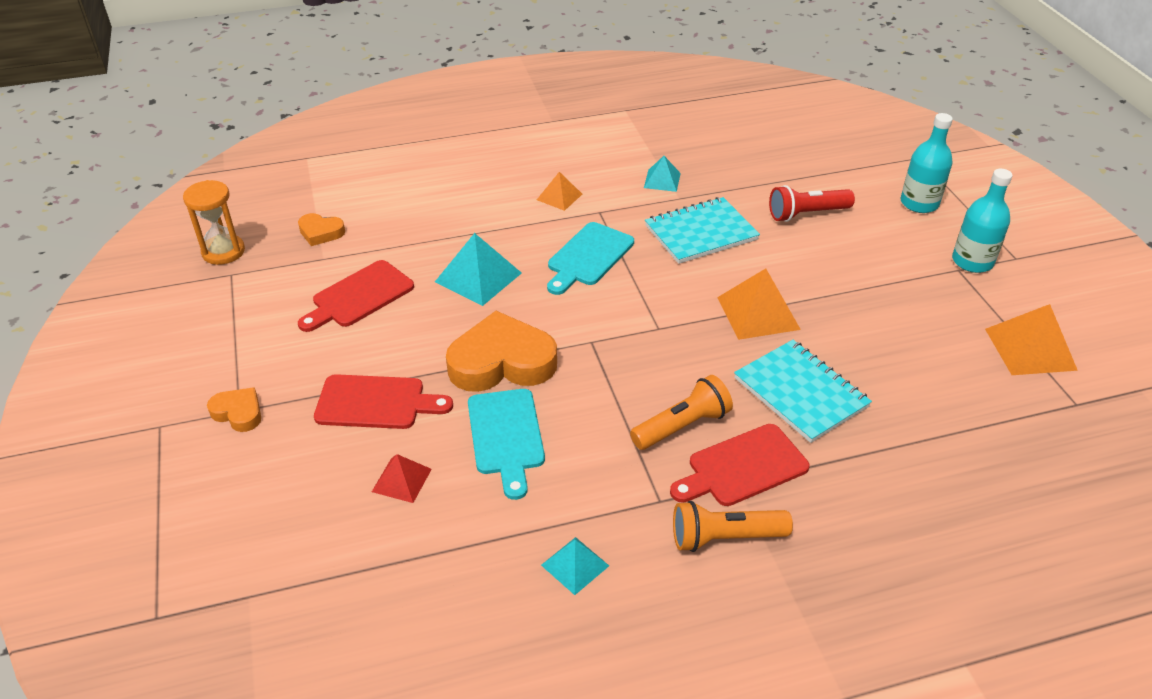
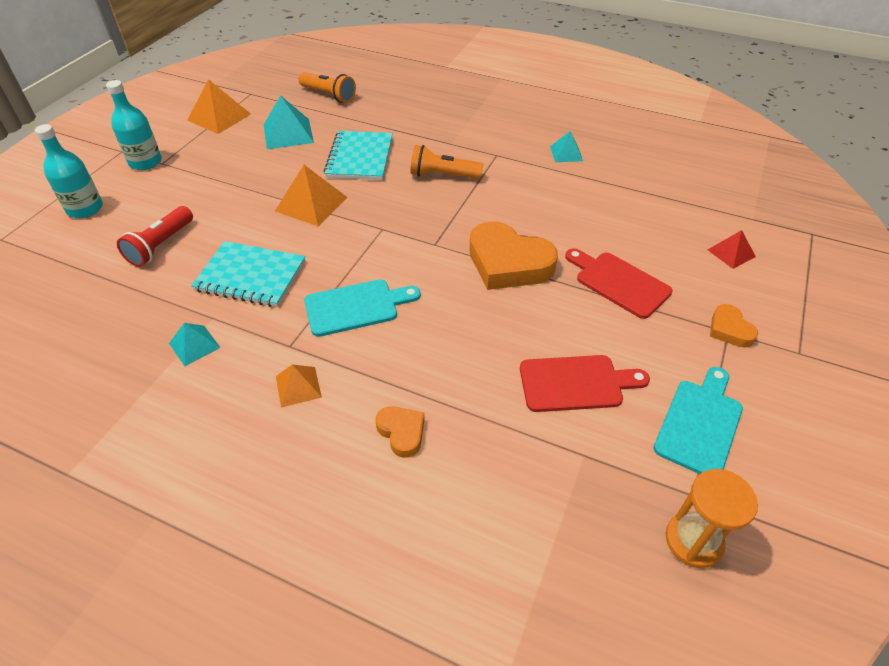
camera: 140 degrees left, 5 degrees up
orange heart [298,213,345,246] -> orange heart moved to [375,406,425,458]
red pyramid [372,454,432,503] -> red pyramid moved to [708,230,756,269]
turquoise pyramid [435,233,522,306] -> turquoise pyramid moved to [264,95,314,149]
turquoise cutting board [468,389,545,500] -> turquoise cutting board moved to [654,367,743,474]
red cutting board [670,424,810,506] -> none
orange flashlight [673,501,793,552] -> orange flashlight moved to [298,72,356,103]
red flashlight [769,185,855,222] -> red flashlight turned 90 degrees clockwise [117,206,193,267]

